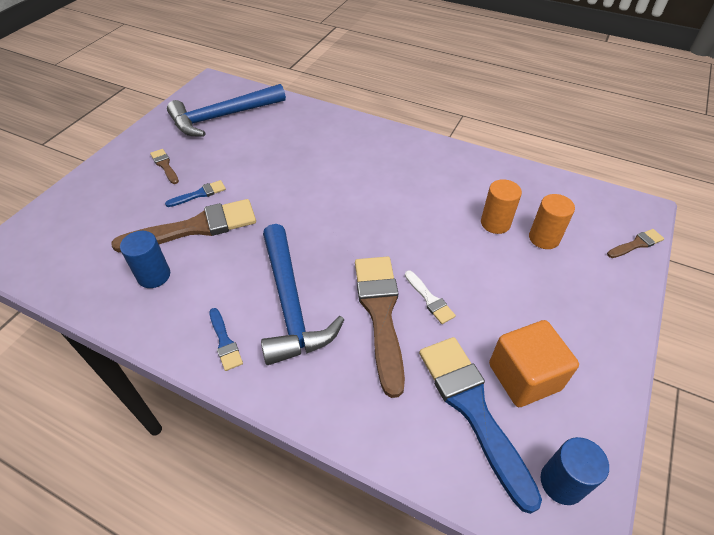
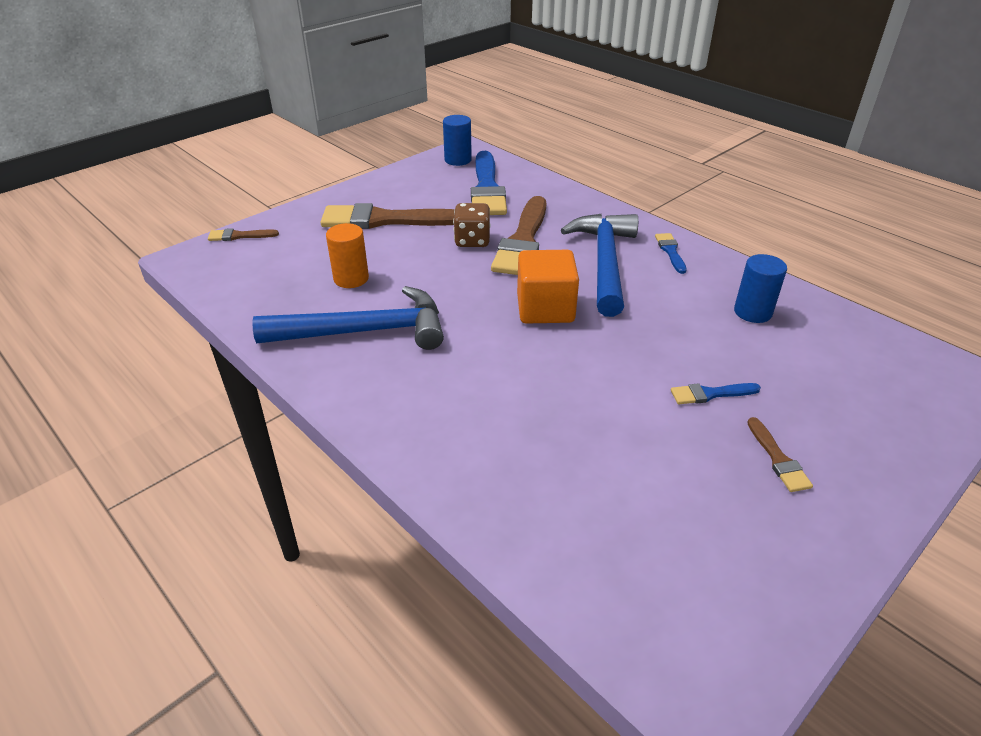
camera: 160 degrees left, 10 degrees down
brown brush [111,199,256,252] -> brown brush moved to [321,203,455,229]
blue hammer [167,84,286,136] -> blue hammer moved to [252,286,444,350]
white brush [405,270,456,324] -> brown dice [453,203,490,247]
orange cube [489,320,579,407] -> orange cube moved to [517,250,579,324]
orange cylinder [529,194,575,249] -> none

